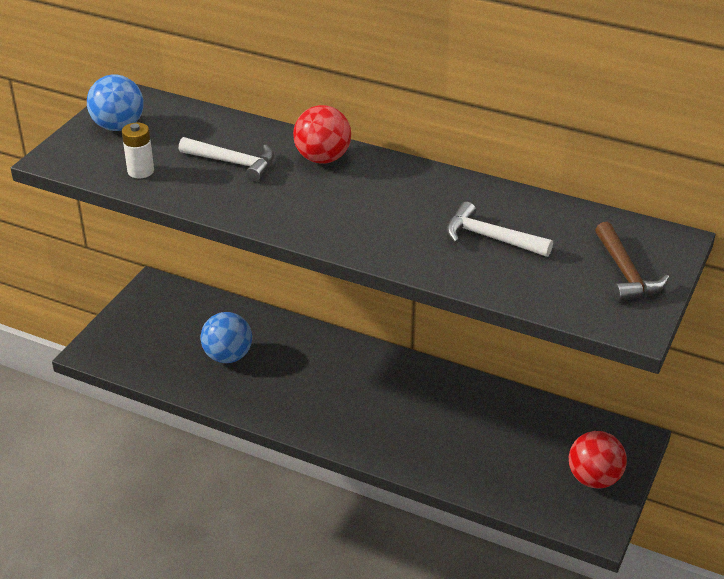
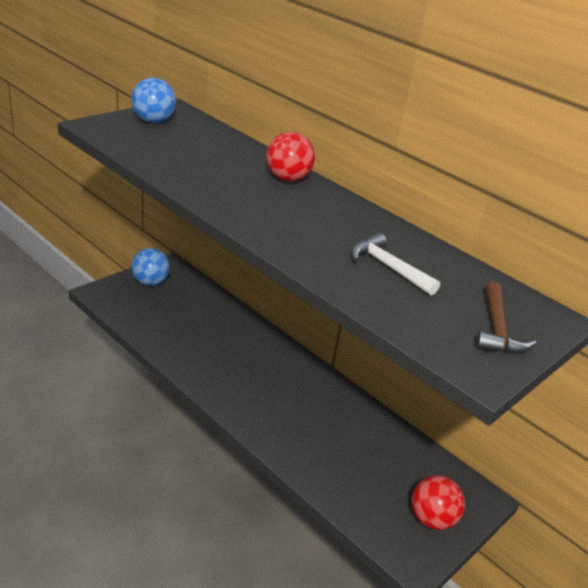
camera: 15 degrees right, 5 degrees down
white battery [122,122,154,178] -> none
white hammer [179,137,274,182] -> none
blue ball [201,312,252,363] -> blue ball moved to [131,248,170,286]

